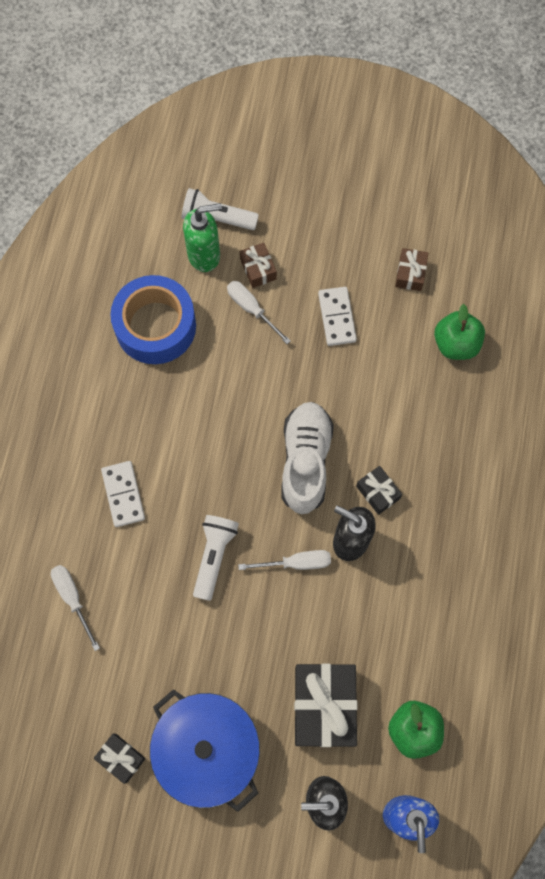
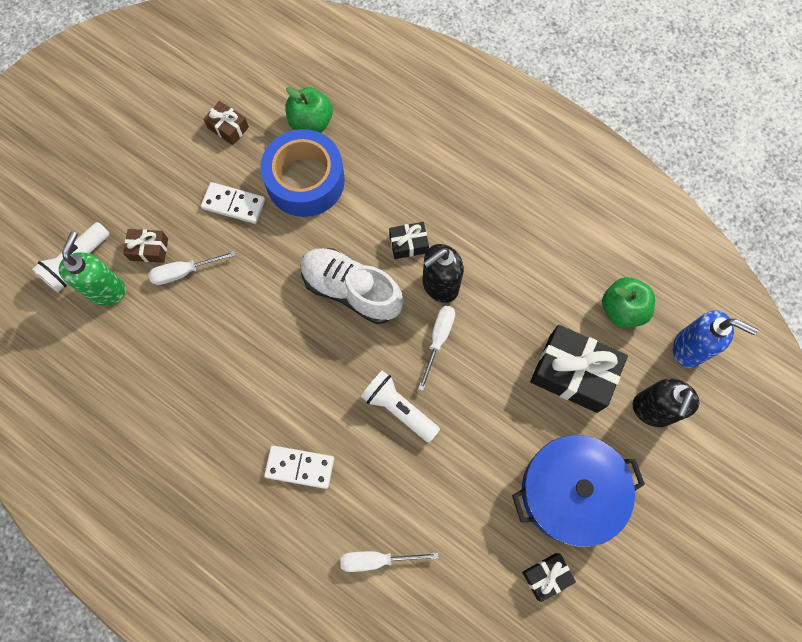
camera: 65 degrees left, 0 degrees up
blue tape [110,275,196,364] -> blue tape moved to [261,129,345,217]

